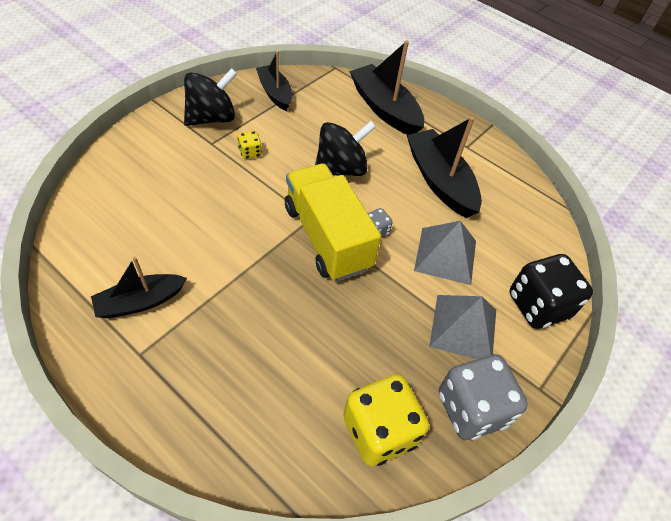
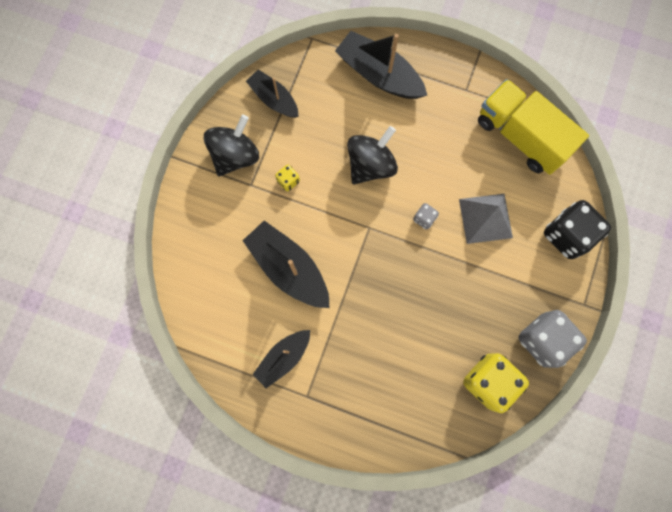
camera: 15 degrees left, 25 degrees up
yellow truck [285,163,381,281] -> yellow truck moved to [478,79,589,175]
black boat [407,117,482,218] -> black boat moved to [243,220,329,308]
grey pyramid [429,295,496,359] -> none

